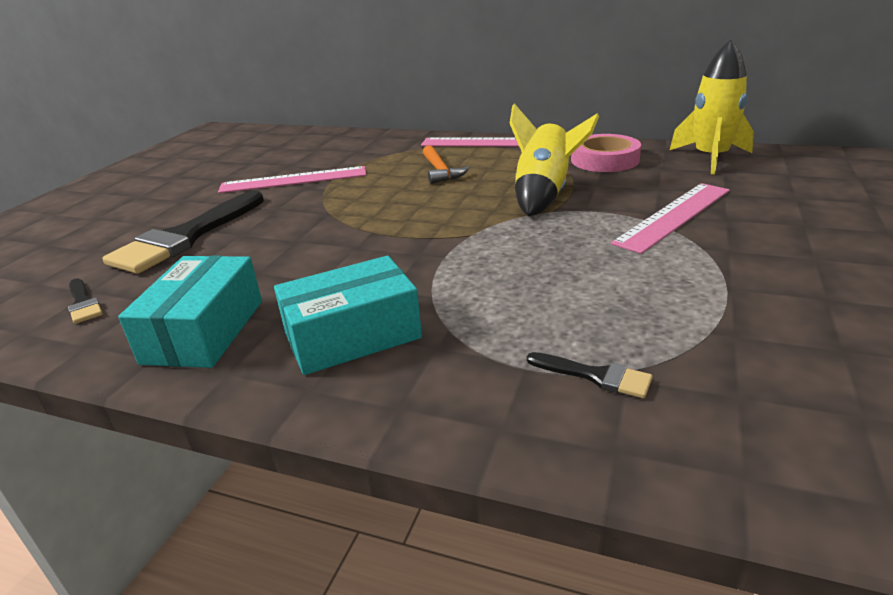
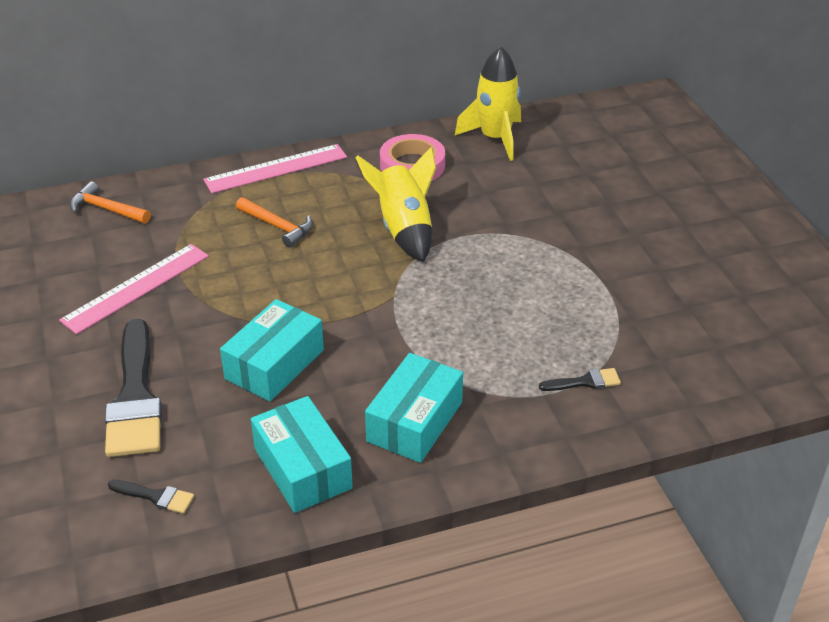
camera: 40 degrees left, 10 degrees up
pink ruler [611,183,730,254] -> none
none -> orange hammer [70,181,151,223]
none -> turquoise box [220,299,324,401]

